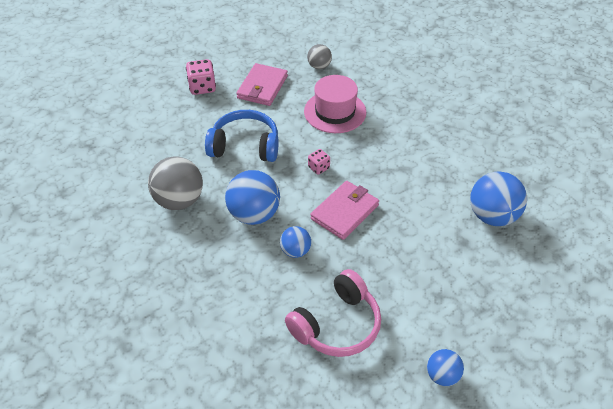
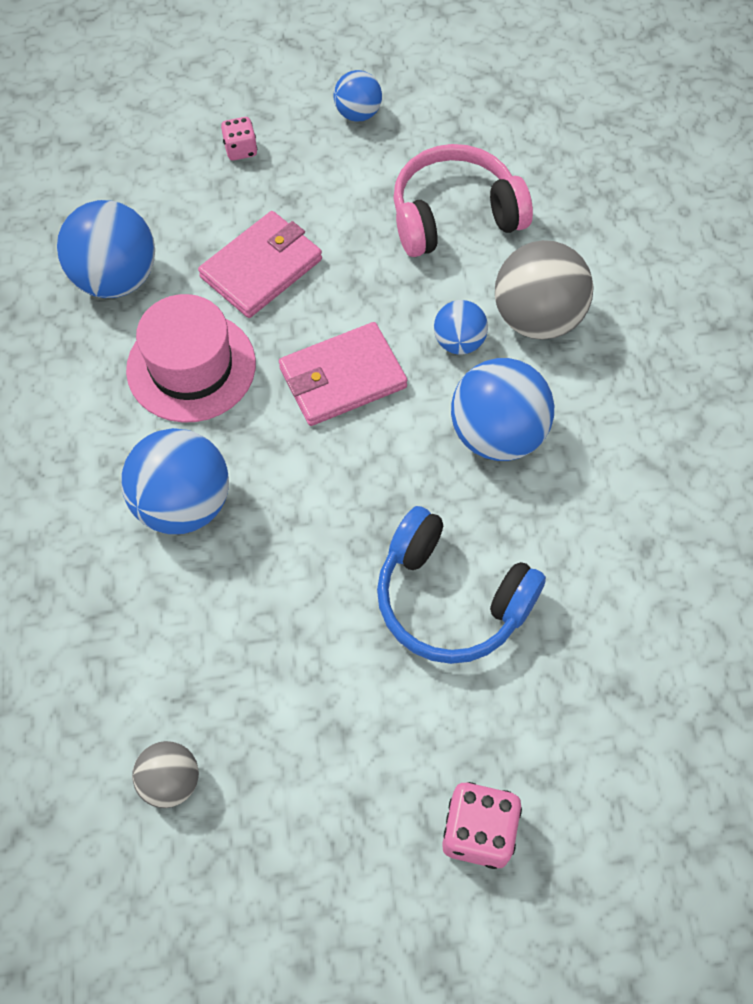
camera: 155 degrees left, 15 degrees up
grey ball [148,156,203,210] -> grey ball moved to [495,240,594,340]
pink wallet [236,63,288,106] -> pink wallet moved to [198,211,322,318]
pink hat [304,75,366,133] -> pink hat moved to [126,294,256,423]
pink dice [308,149,330,175] -> pink dice moved to [221,117,257,161]
none -> blue ball [121,428,229,534]

